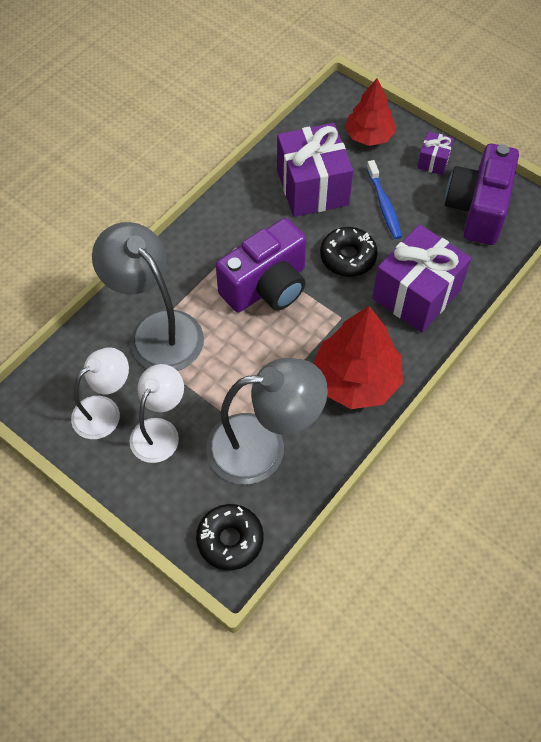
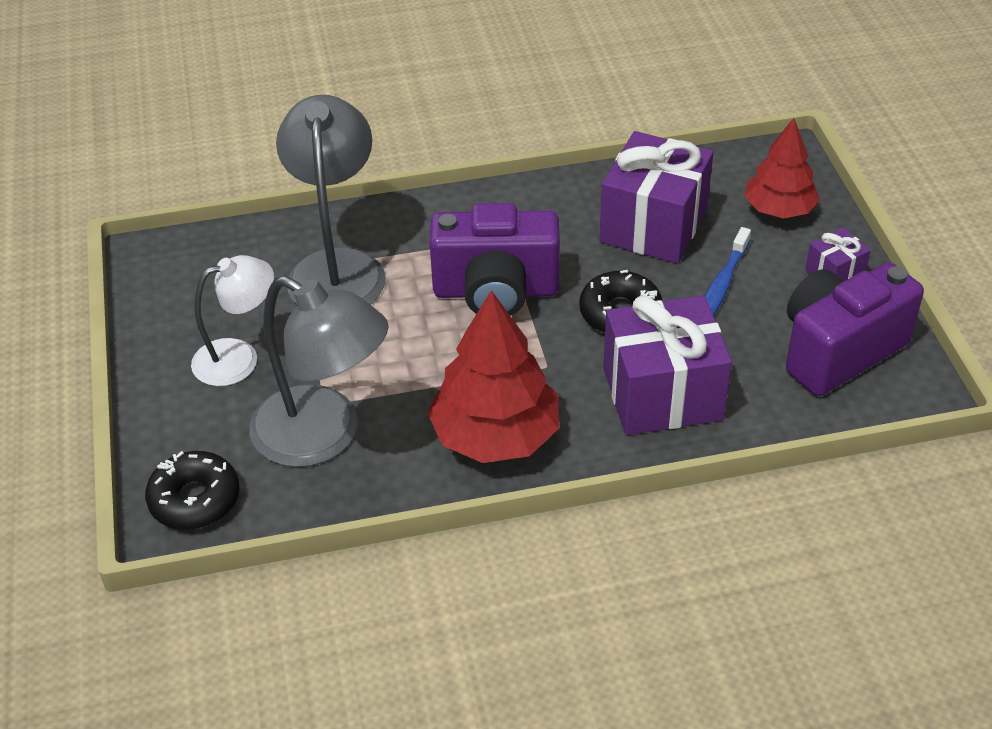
camera: 40 degrees right, 15 degrees down
white lamp [71,347,129,439] -> none

